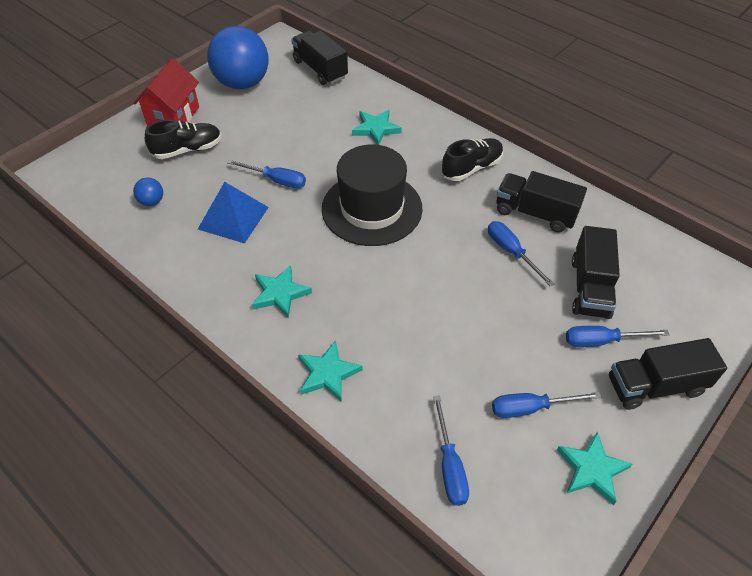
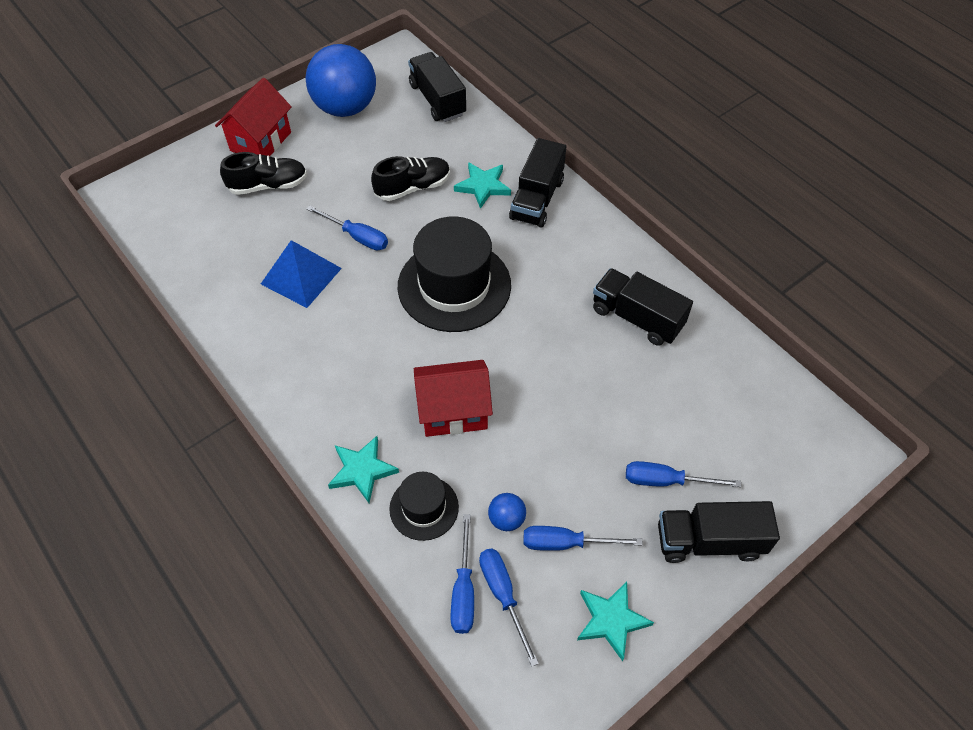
camera: 10 degrees right, 5 degrees up
blue ball [133,178,163,206] -> blue ball moved to [488,493,526,531]
turquoise star [252,265,312,318] -> none
black shoe [441,138,503,181] -> black shoe moved to [371,156,450,201]
blue screwdriver [488,221,554,287] -> blue screwdriver moved to [479,548,539,666]
black truck [572,226,620,319] -> black truck moved to [509,138,566,228]
none -> black hat [389,472,459,541]
none -> red house [414,360,493,437]

